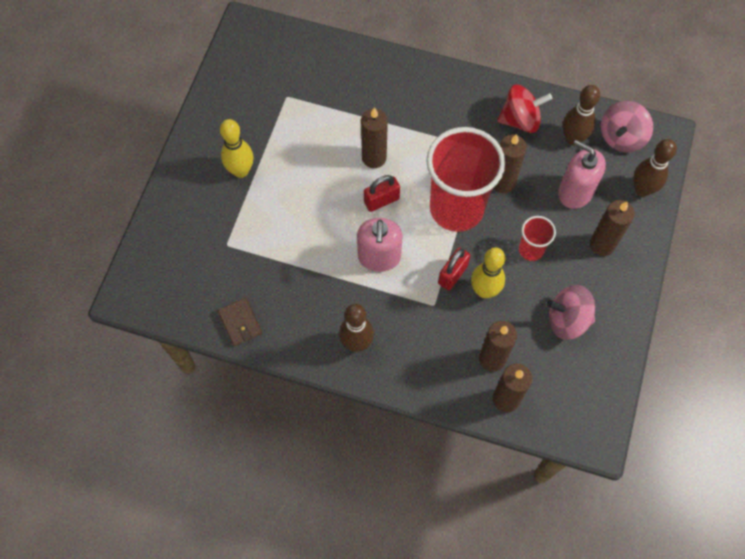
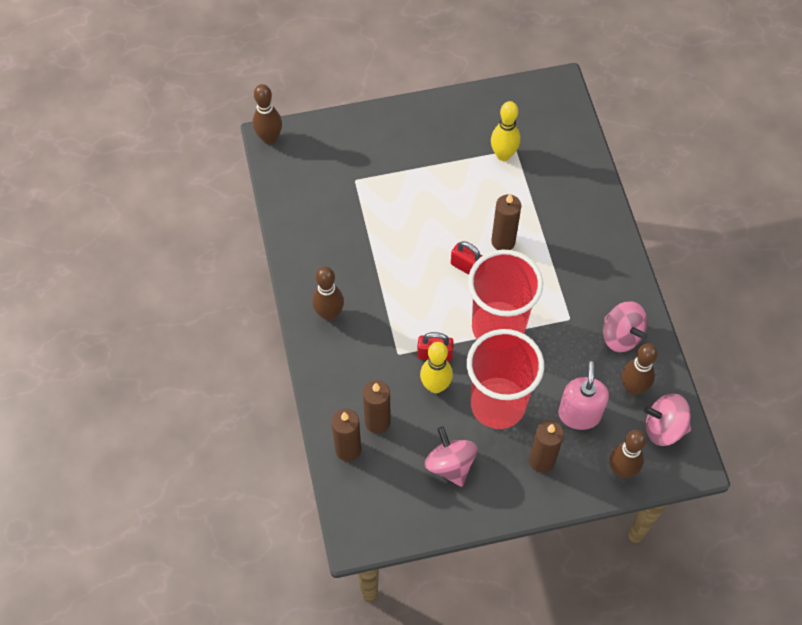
camera: 60 degrees right, 5 degrees down
brown wallet [218,298,262,346] -> none
yellow bowling pin [220,119,253,178] -> yellow bowling pin moved to [491,101,520,161]
pink soap dispenser [357,218,403,272] -> none
brown candle [493,134,527,193] -> none
red spinning top [497,84,552,133] -> pink spinning top [603,302,647,352]
red cup [519,216,556,261] -> red cup [467,329,544,429], size x2.20
none -> brown bowling pin [253,84,282,145]

